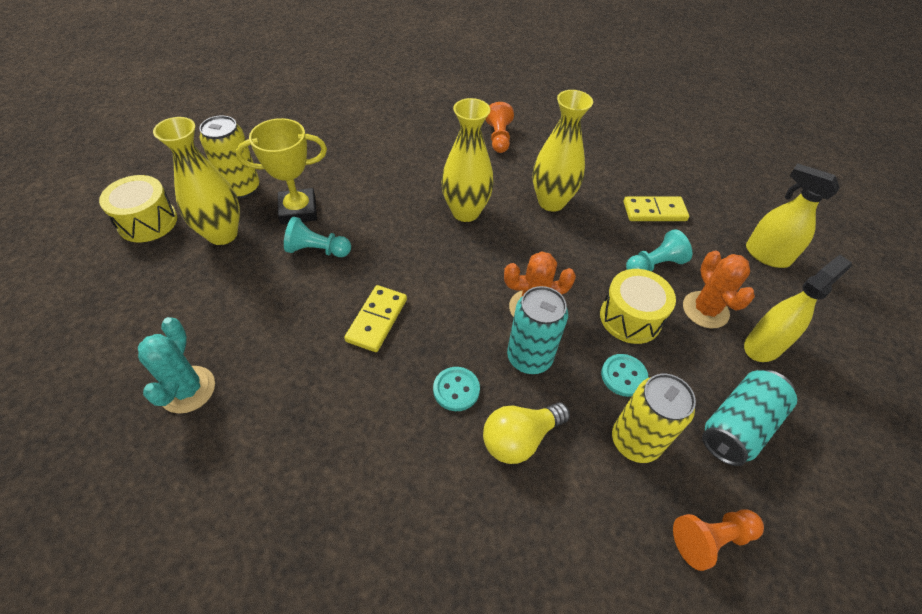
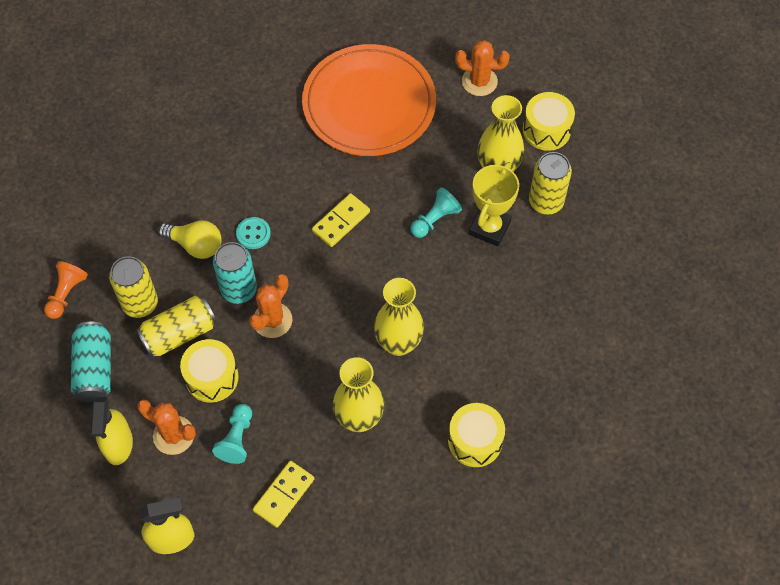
camera: 130 degrees right, 10 degrees up
turquoise cactus [138,317,215,414] -> orange plate [302,44,436,156]
yellow domino [344,285,407,352] -> yellow domino turned 75 degrees clockwise [312,193,370,247]
yellow light bulb [483,402,570,464] -> yellow light bulb turned 105 degrees clockwise [158,220,222,259]
orange pawn [485,102,514,153] -> yellow drum [448,403,505,467]
turquoise button [601,354,648,397] -> yellow can [136,296,216,357]
none -> orange cactus [455,40,510,96]

